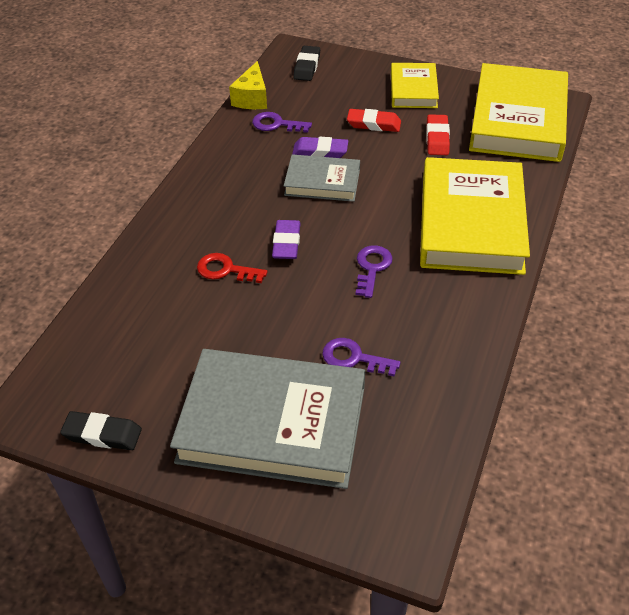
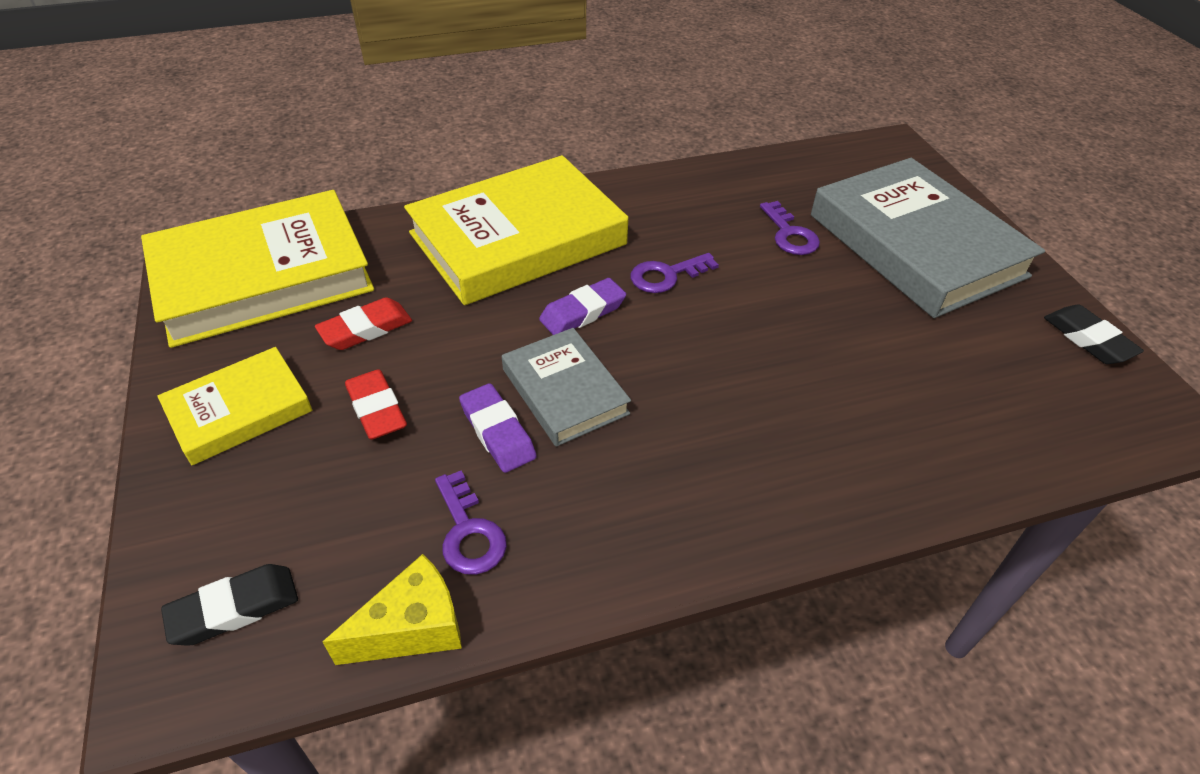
camera: 130 degrees left, 0 degrees up
red key [197,253,267,283] -> none
purple eraser [272,220,301,259] -> purple eraser moved to [539,278,626,335]

